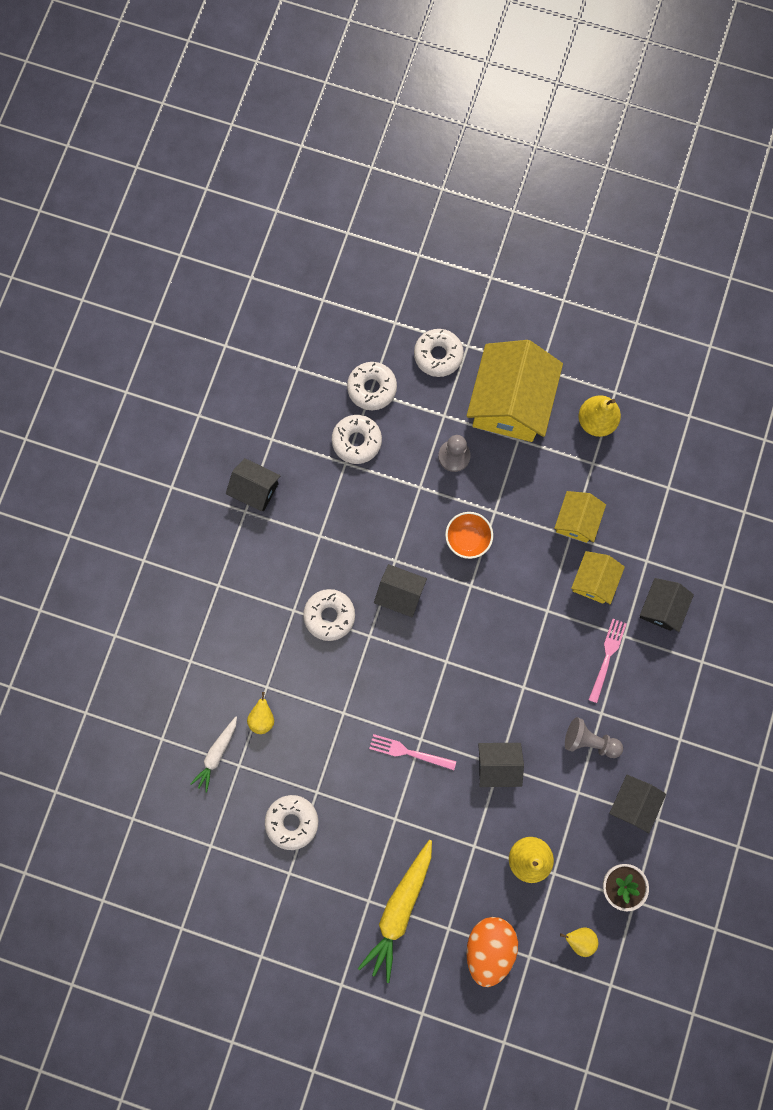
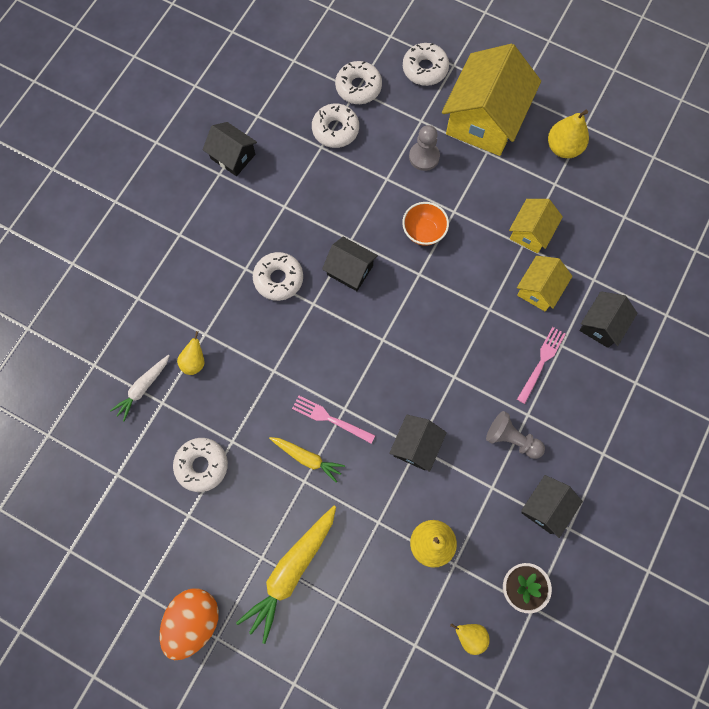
camera: 10 degrees right, 5 degrees down
orange egg [466,917,518,987] -> orange egg moved to [160,589,219,660]
black house [478,743,524,787] -> black house turned 75 degrees counterclockwise [389,415,447,472]
none -> yellow carrot [269,437,345,483]

